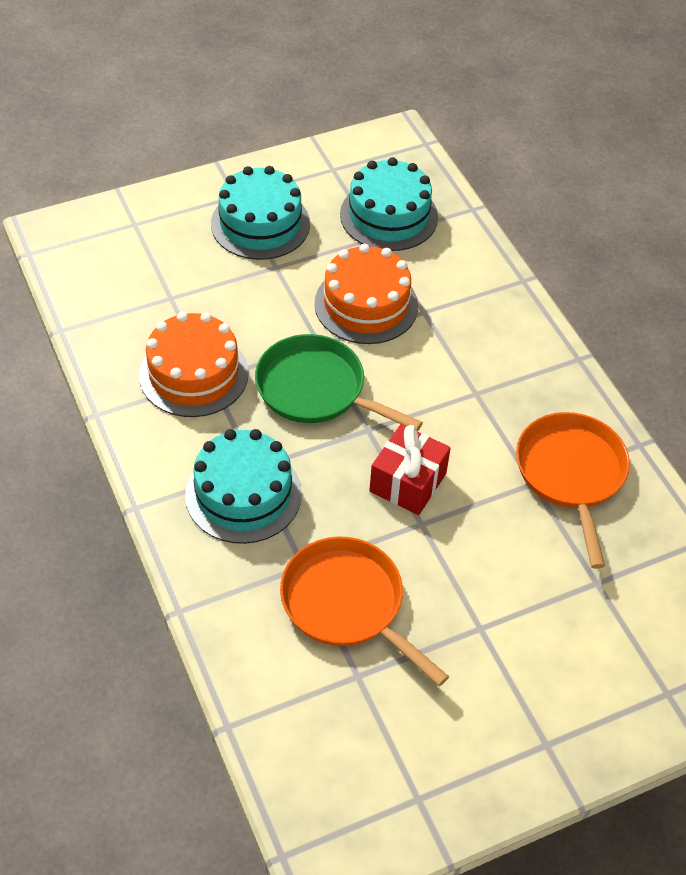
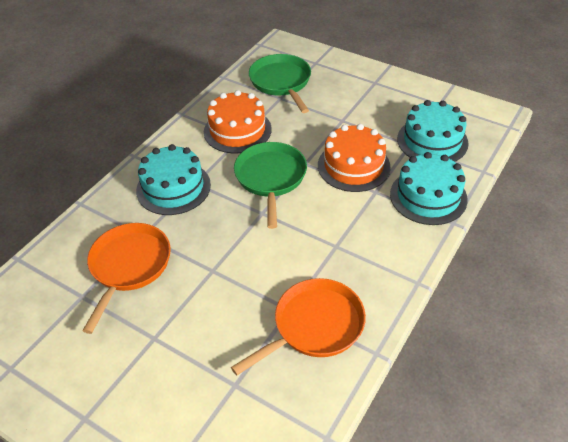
camera: 60 degrees right, 5 degrees down
turquoise cake [211,166,310,260] -> turquoise cake moved to [390,152,468,225]
red gift [369,424,451,515] -> none
none -> green pan [249,54,311,113]

